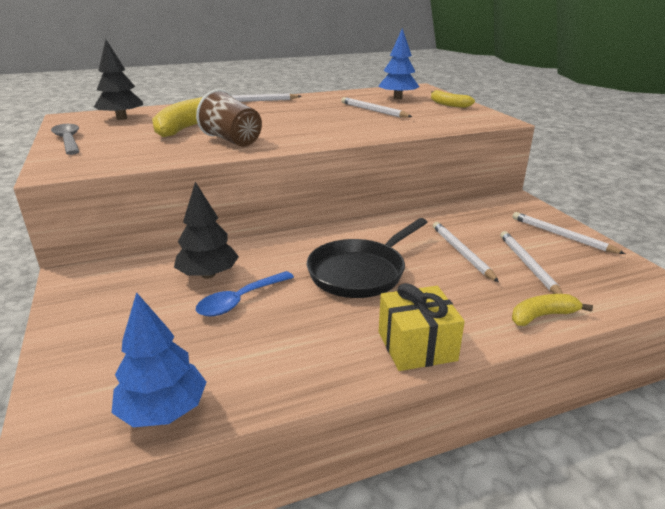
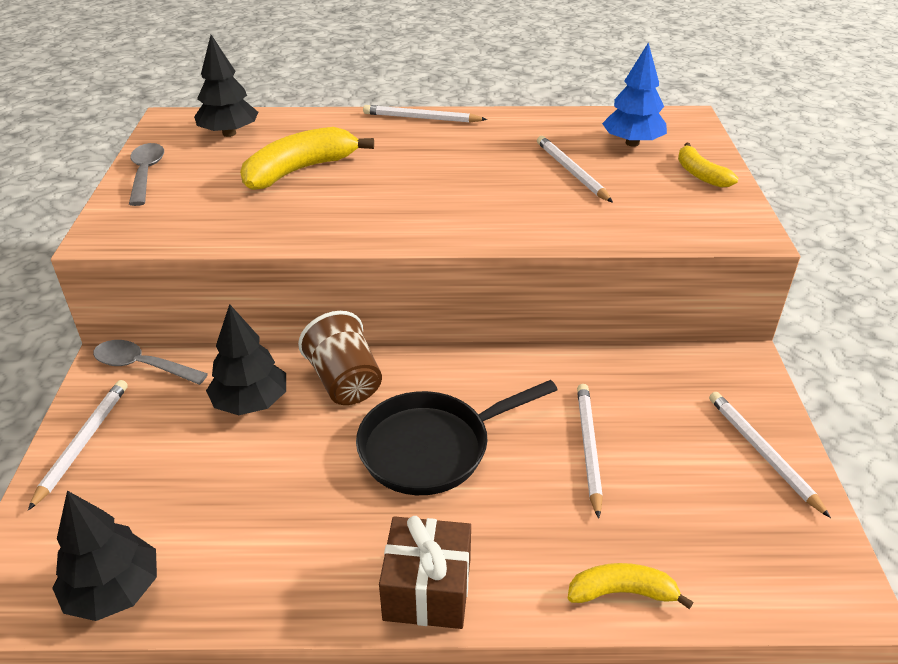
camera: 20 degrees right, 10 degrees up
blue tree [112,292,207,427] -> black tree [52,491,157,621]
brown cup [196,89,262,147] -> brown cup moved to [298,311,382,405]
blue spoon [196,271,294,317] -> none
yellow gift [379,283,465,371] -> brown gift [379,516,471,629]
white pencil [500,231,563,294] -> white pencil moved to [28,380,128,510]
none -> grey spoon [93,340,208,385]

